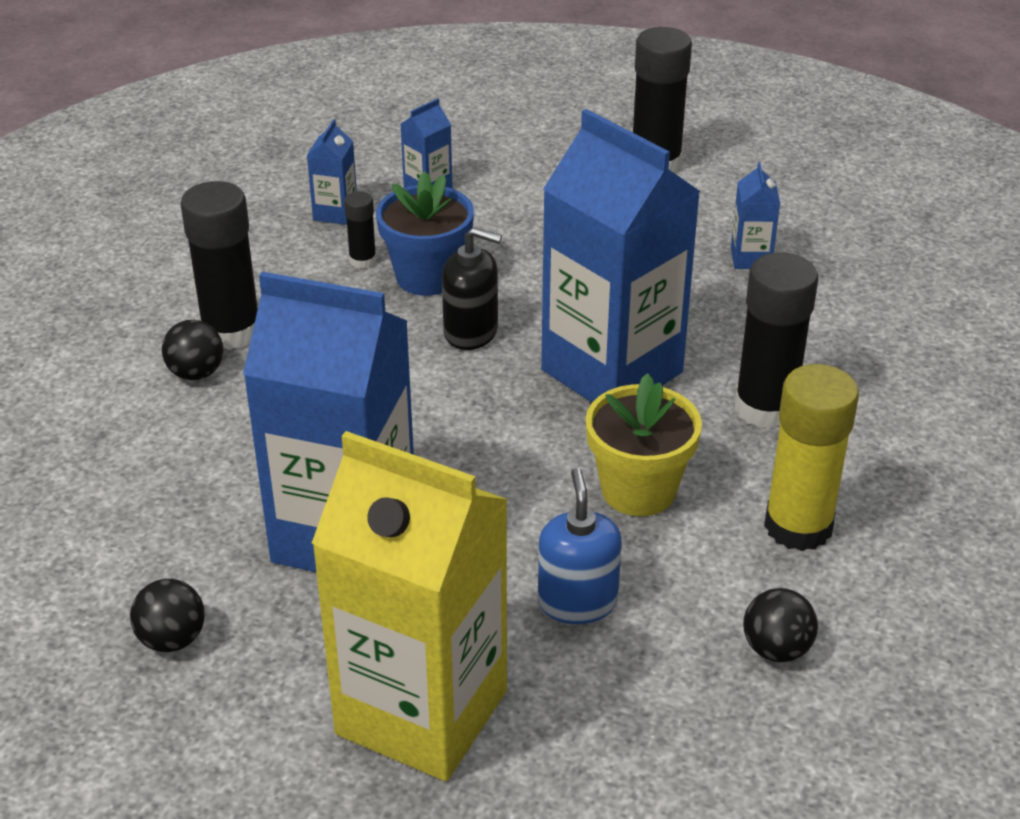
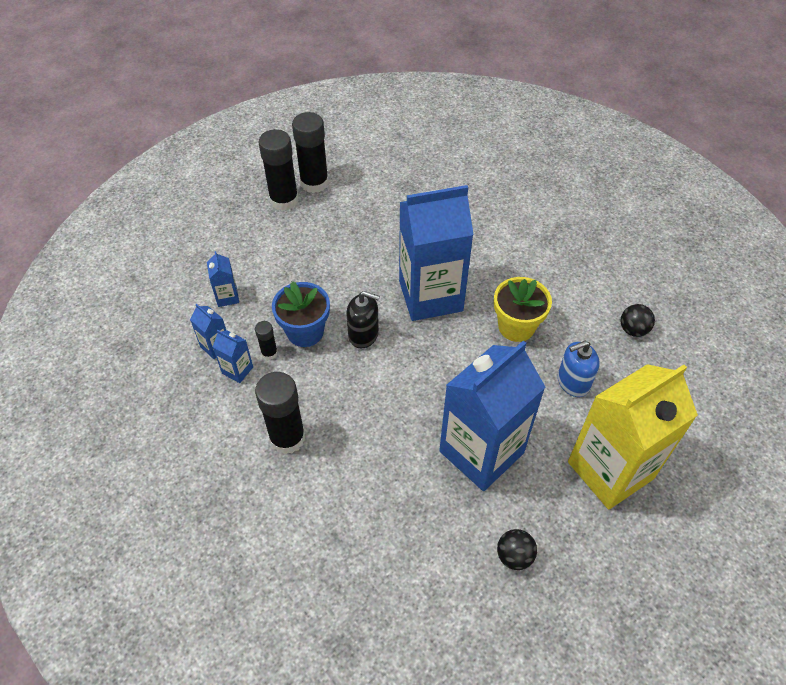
camera: 60 degrees left, 15 degrees up
black ball [162,320,223,380] -> none
black soap dispenser [442,227,502,350] -> black soap dispenser turned 60 degrees clockwise [346,291,380,349]
blue soap dispenser [538,468,622,624] -> blue soap dispenser turned 45 degrees counterclockwise [558,341,600,397]
blue carton [731,162,780,269] -> blue carton moved to [213,330,253,383]
black glue stick [735,252,818,429] -> black glue stick moved to [292,112,329,193]
yellow glue stick [764,364,859,551] -> none

